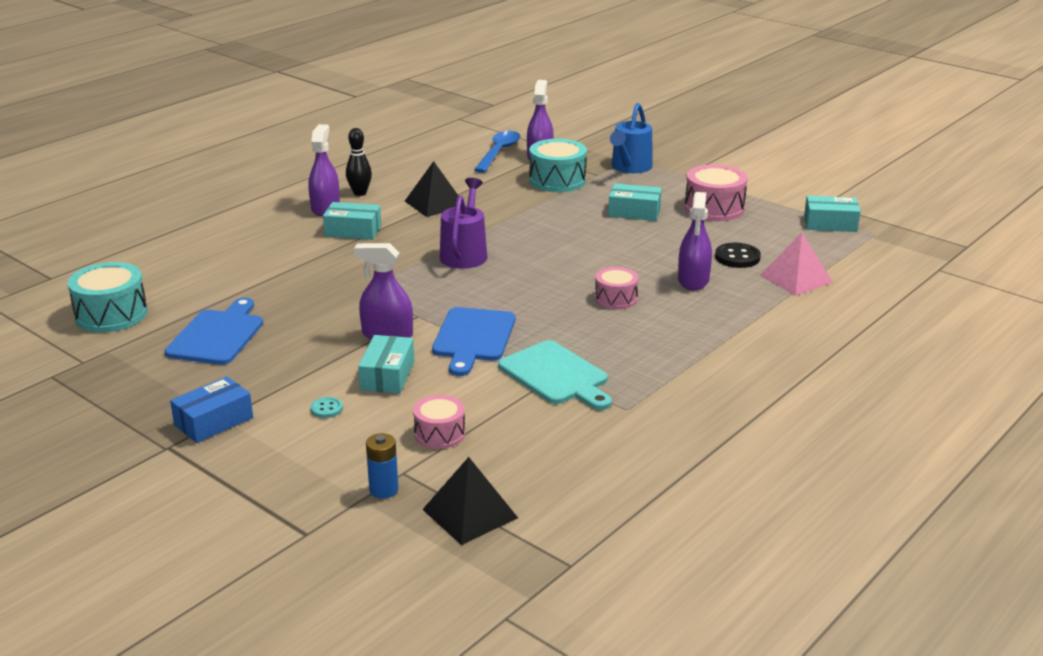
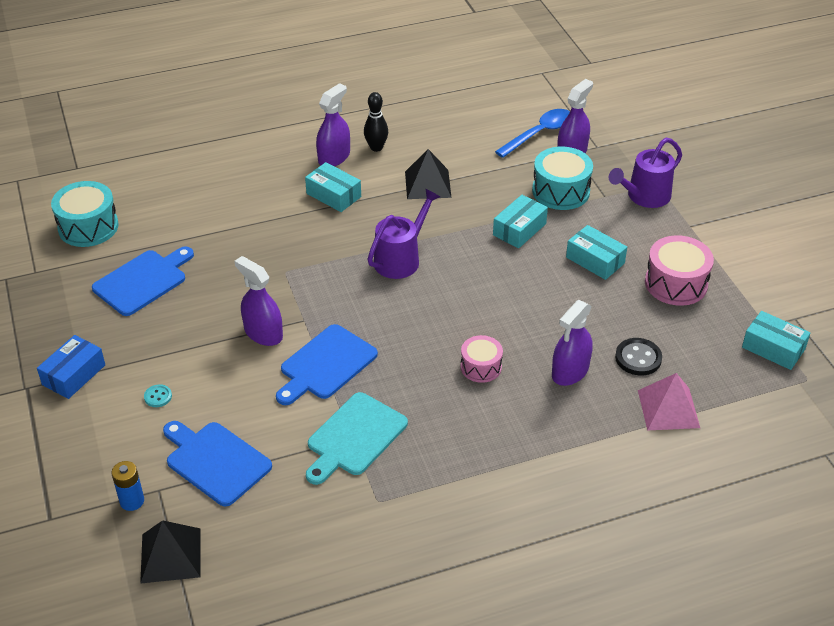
camera: 30 degrees right, 15 degrees up
blue box [170,376,253,443] -> blue box turned 45 degrees counterclockwise [37,335,105,399]
turquoise box [358,335,414,394] -> turquoise box moved to [493,195,548,248]
pink drum [413,395,465,449] -> blue cutting board [163,421,272,506]
turquoise cutting board [498,340,612,410] -> turquoise cutting board turned 45 degrees clockwise [306,392,408,485]
blue watering can [610,103,653,173] -> purple watering can [609,138,682,208]

